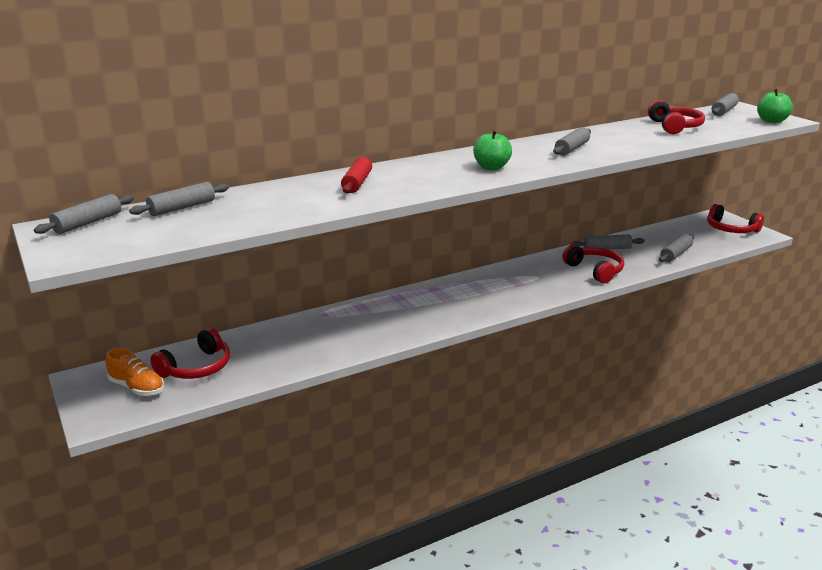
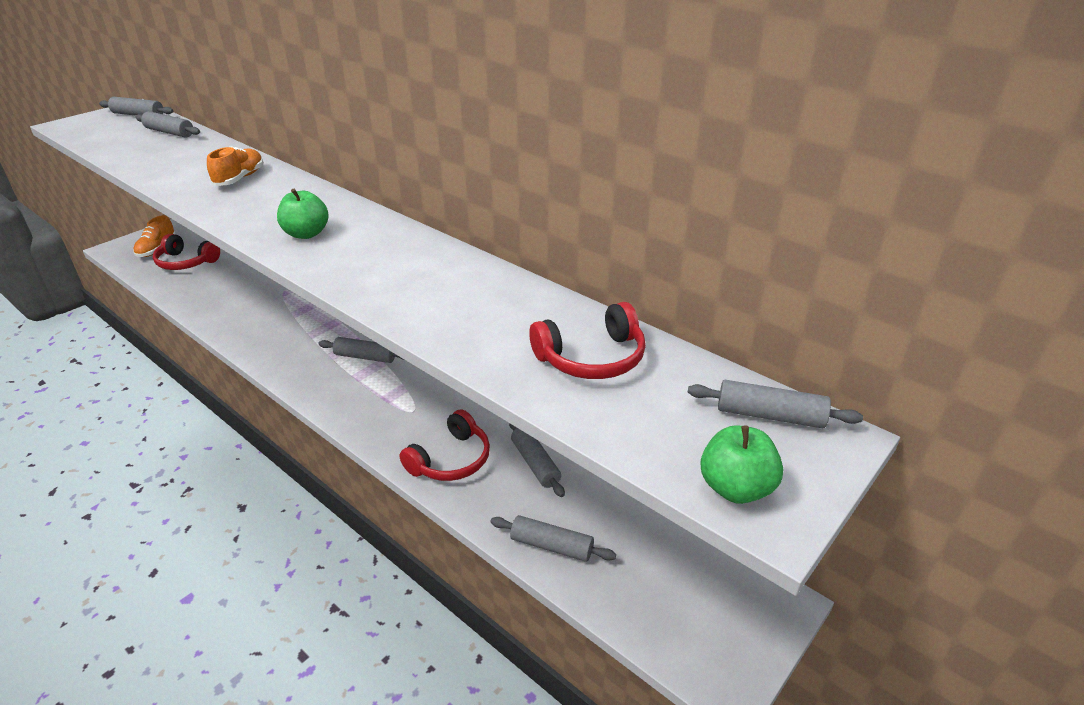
camera: 70 degrees right, 10 degrees up
red rolling pin [341,157,372,193] -> orange shoe [207,146,264,186]
grey rolling pin [553,127,591,156] -> grey rolling pin moved to [318,337,404,363]
red headphones [707,204,764,233] -> none

